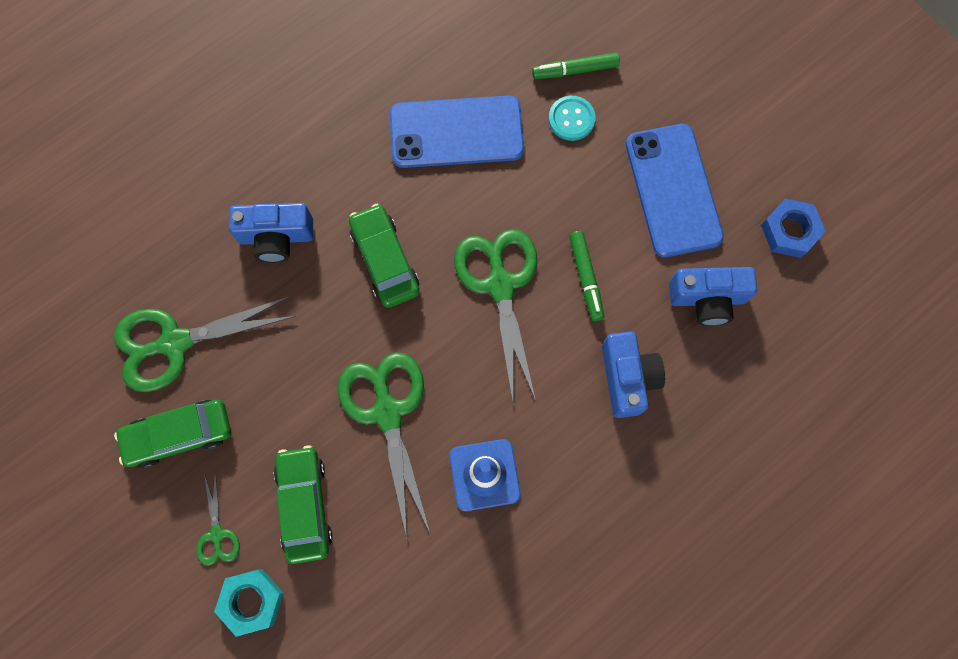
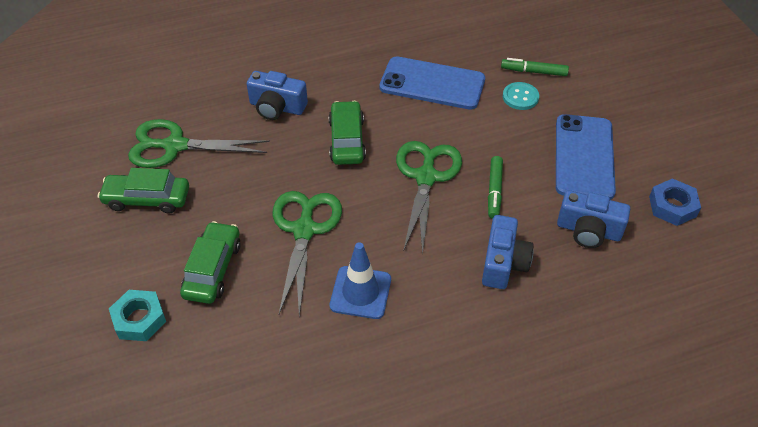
camera: 20 degrees right, 25 degrees down
green scissors [196,471,240,566] -> none

